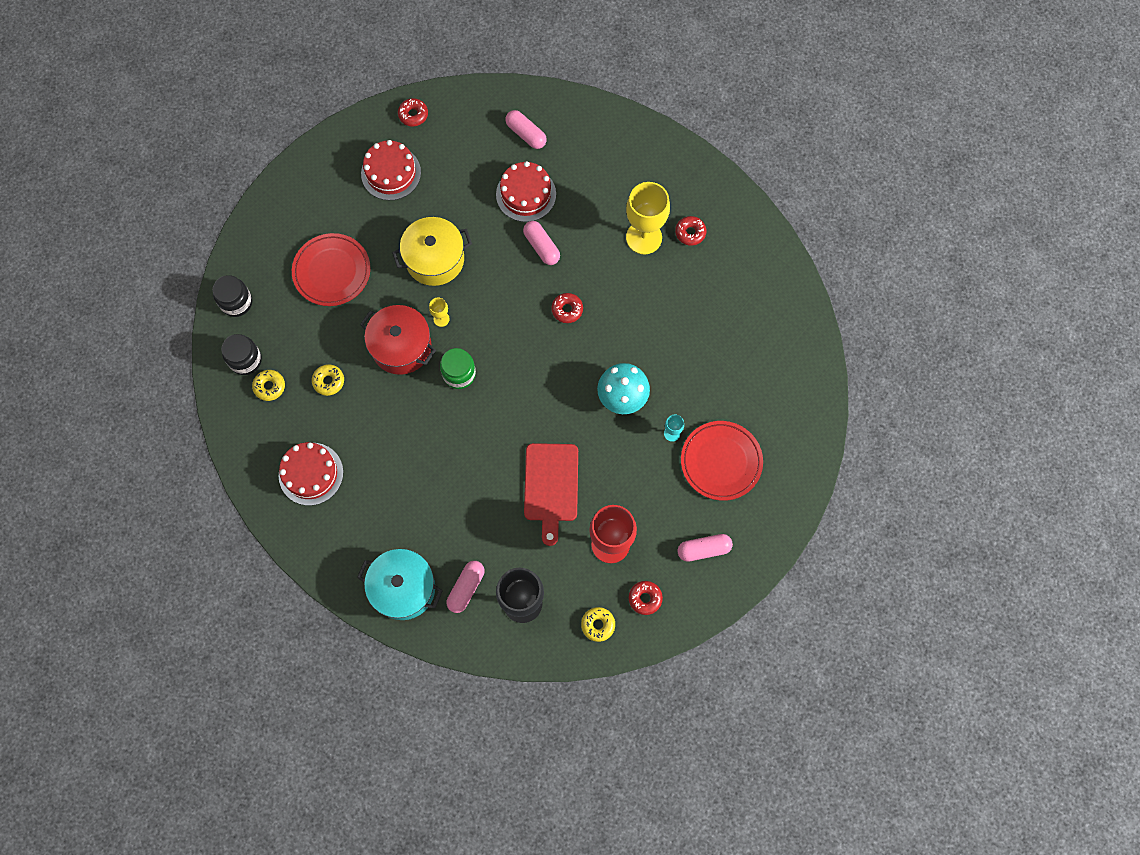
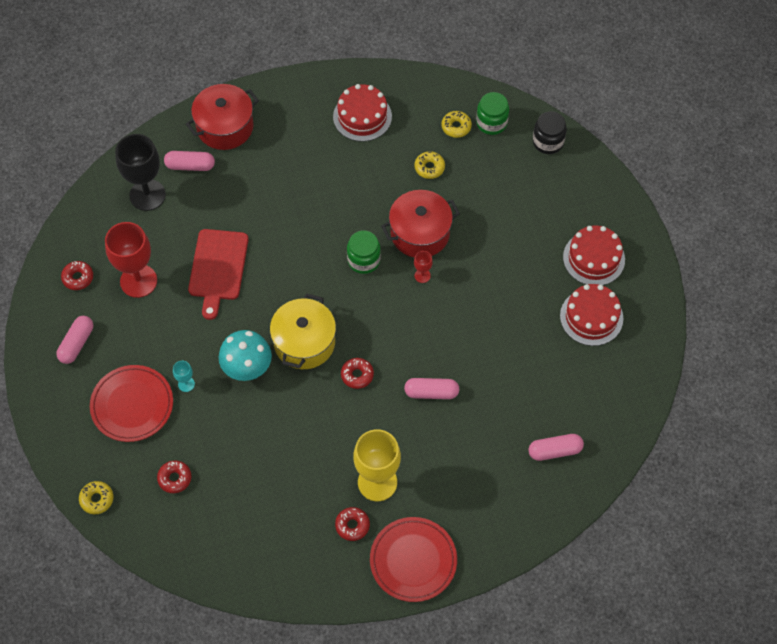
camera: 125 degrees right, 10 degrees down
black jar [221,334,262,375] -> green jar [476,92,509,135]
red plate [292,233,370,306] -> red plate moved to [370,517,457,602]
turquoise pot [357,549,443,620] -> red pot [186,84,259,150]
yellow pot [392,217,472,286] -> yellow pot moved to [270,293,336,369]
red donut [398,98,428,127] -> red donut moved to [157,461,191,493]
yellow goblet [429,298,450,327] -> red goblet [414,251,433,283]
pink capsule [446,561,485,613] -> pink capsule turned 60 degrees counterclockwise [164,151,215,171]
red cake [496,161,556,222] -> red cake moved to [563,225,625,285]
red cutting board [524,443,578,546] -> red cutting board turned 120 degrees counterclockwise [188,229,249,320]
yellow donut [581,607,615,642] -> yellow donut moved to [79,481,113,514]

